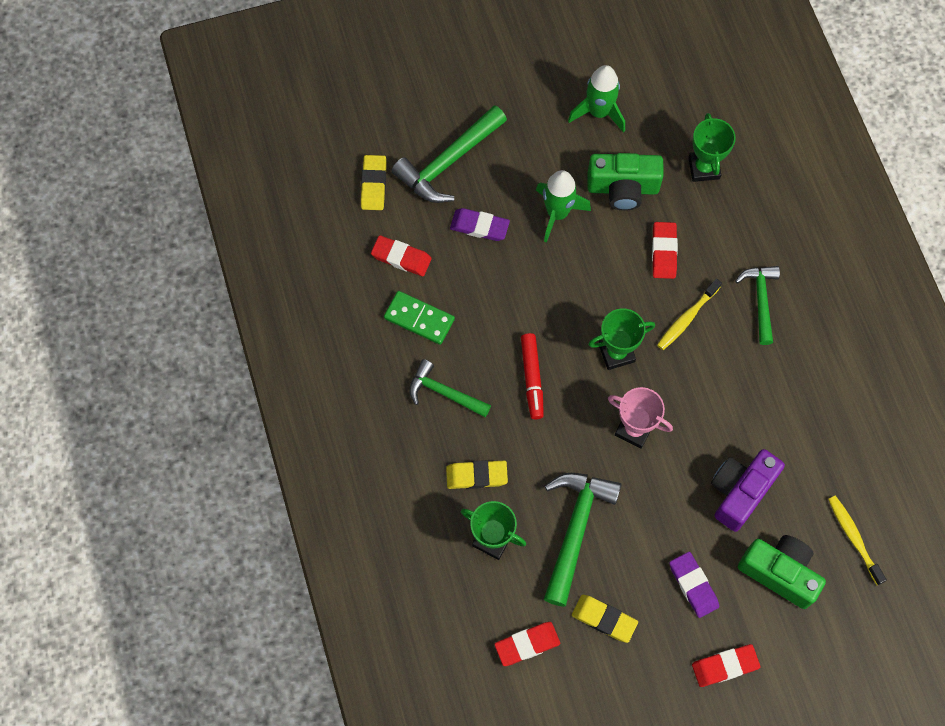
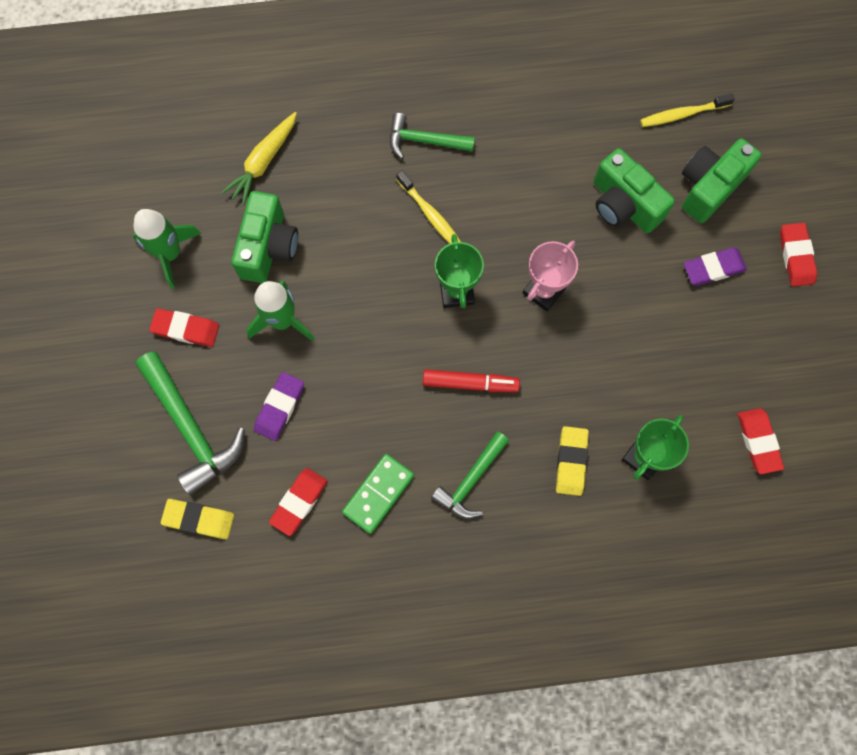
camera: 80 degrees left, 5 degrees up
green hammer [544,473,621,607] -> none
yellow eraser [572,595,638,643] -> none
red eraser [652,222,678,279] -> red eraser moved to [149,308,219,347]
green trophy [688,113,736,182] -> yellow carrot [221,112,297,206]
purple camera [711,449,785,532] -> green camera [594,148,675,233]

